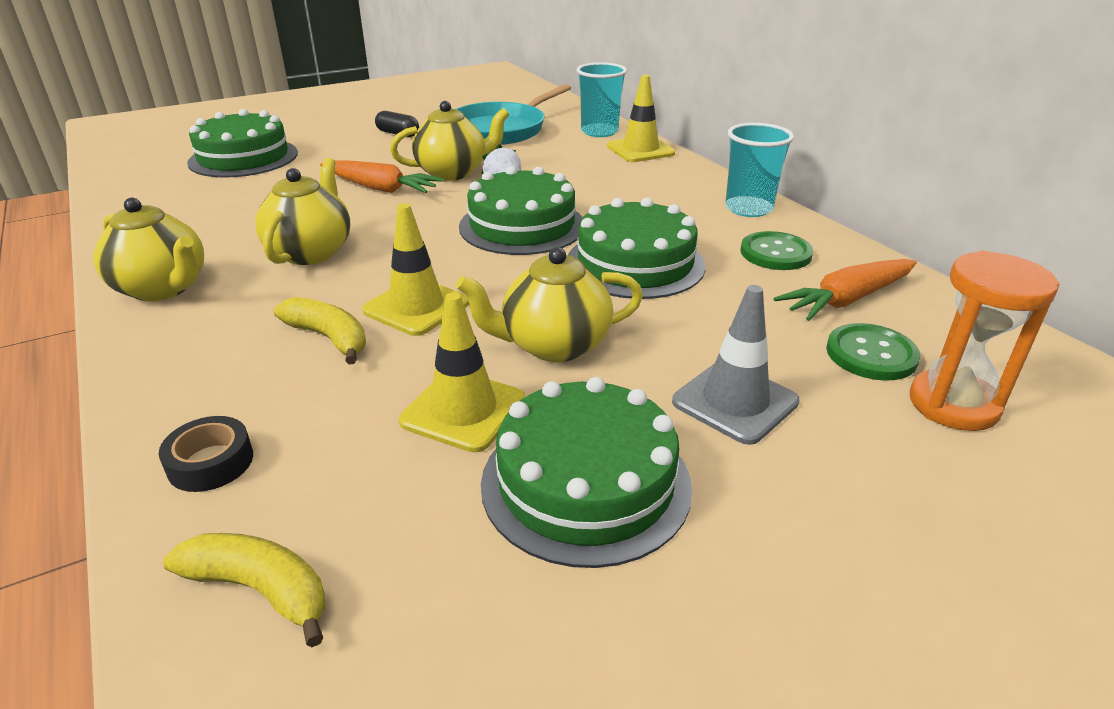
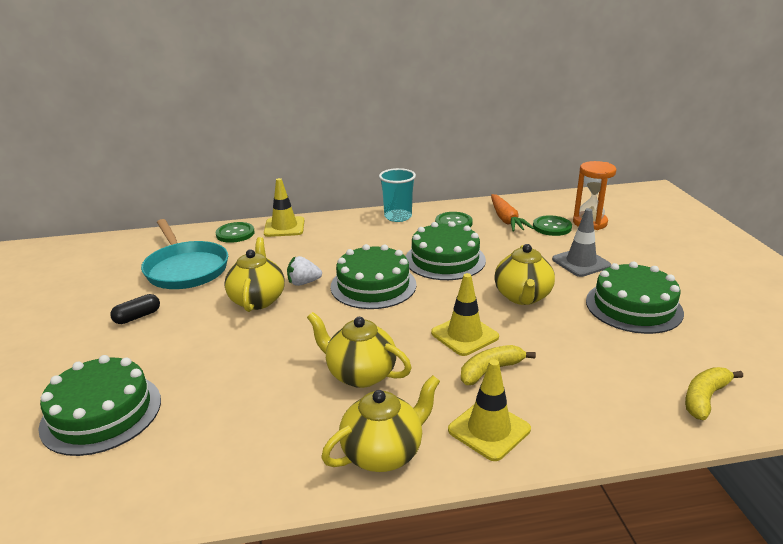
camera: 70 degrees left, 5 degrees down
black tape [159,416,253,492] -> none
orange carrot [320,160,444,193] -> none
yellow traffic cone [399,292,525,452] -> yellow traffic cone moved to [448,359,531,461]
turquoise cup [576,62,627,137] -> green button [215,222,255,243]

